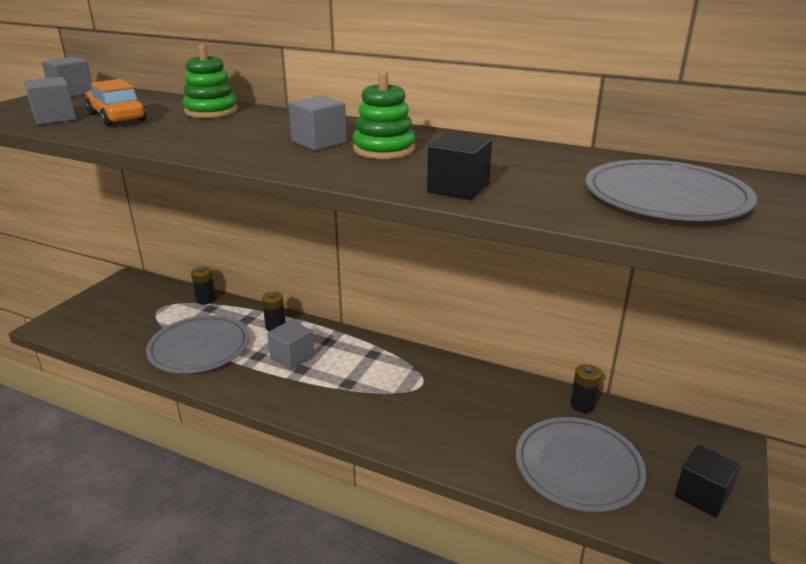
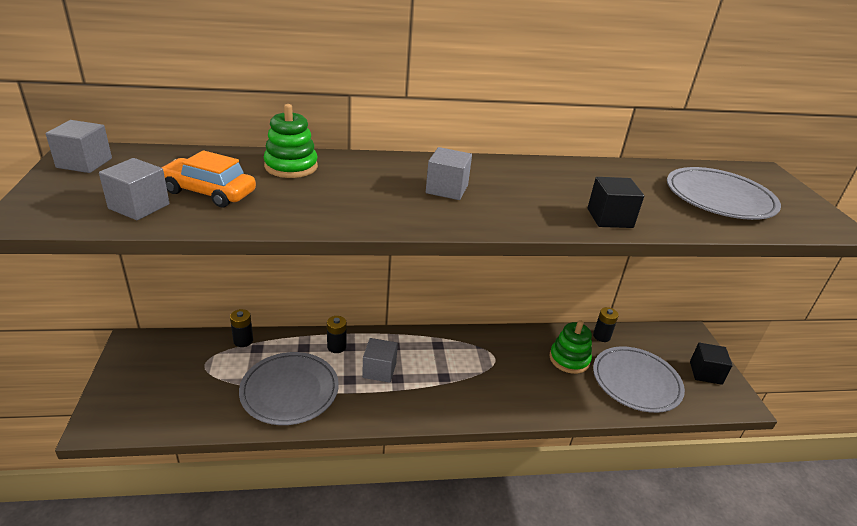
camera: 35 degrees left, 5 degrees up
green stacking toy [353,71,415,159] -> green stacking toy moved to [550,320,592,374]

